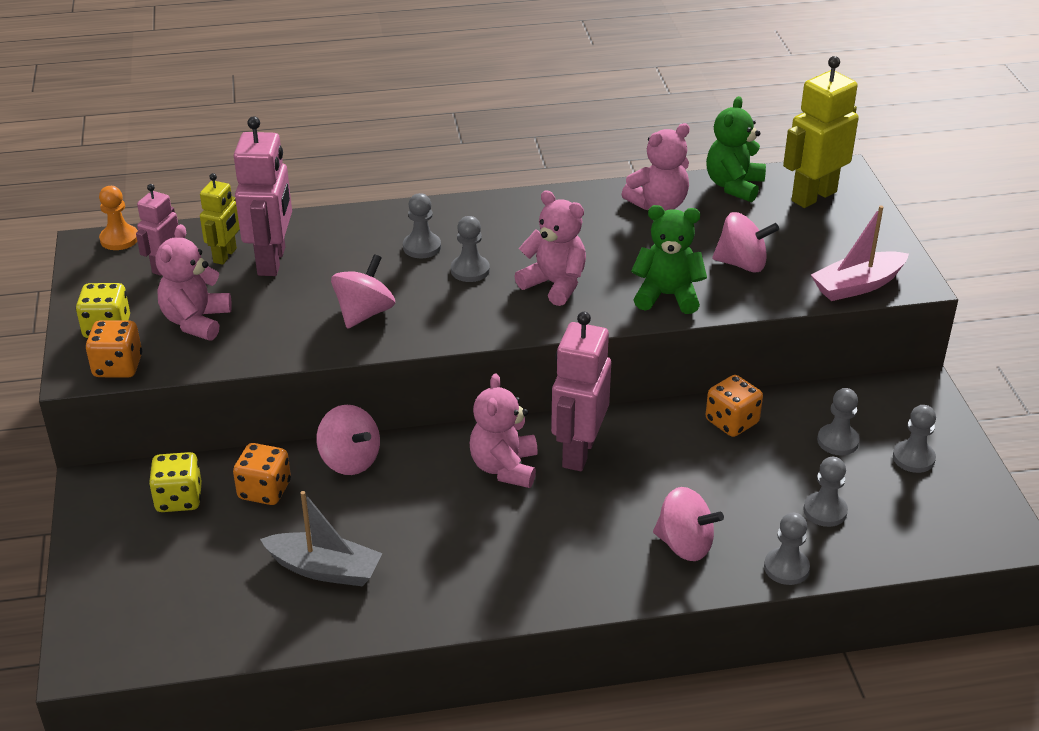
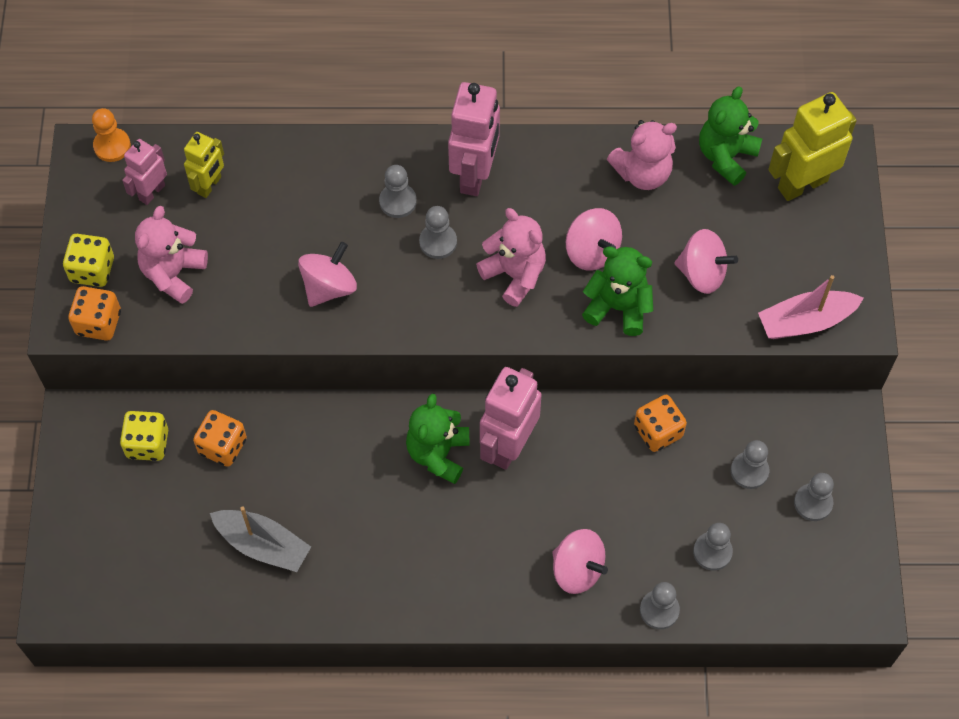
camera: 10 degrees right, 25 degrees up
pink robot [234,117,292,276] -> pink robot moved to [448,82,500,196]
pink spinning top [316,405,380,475] -> pink spinning top moved to [566,208,622,270]
pink teddy bear [470,373,538,488] -> green teddy bear [406,394,470,484]

